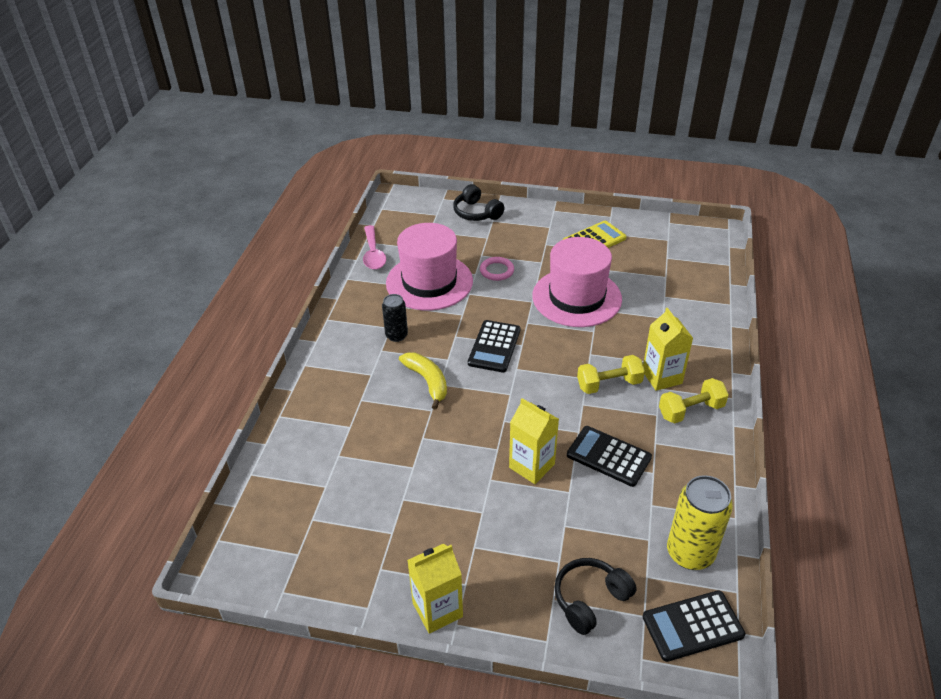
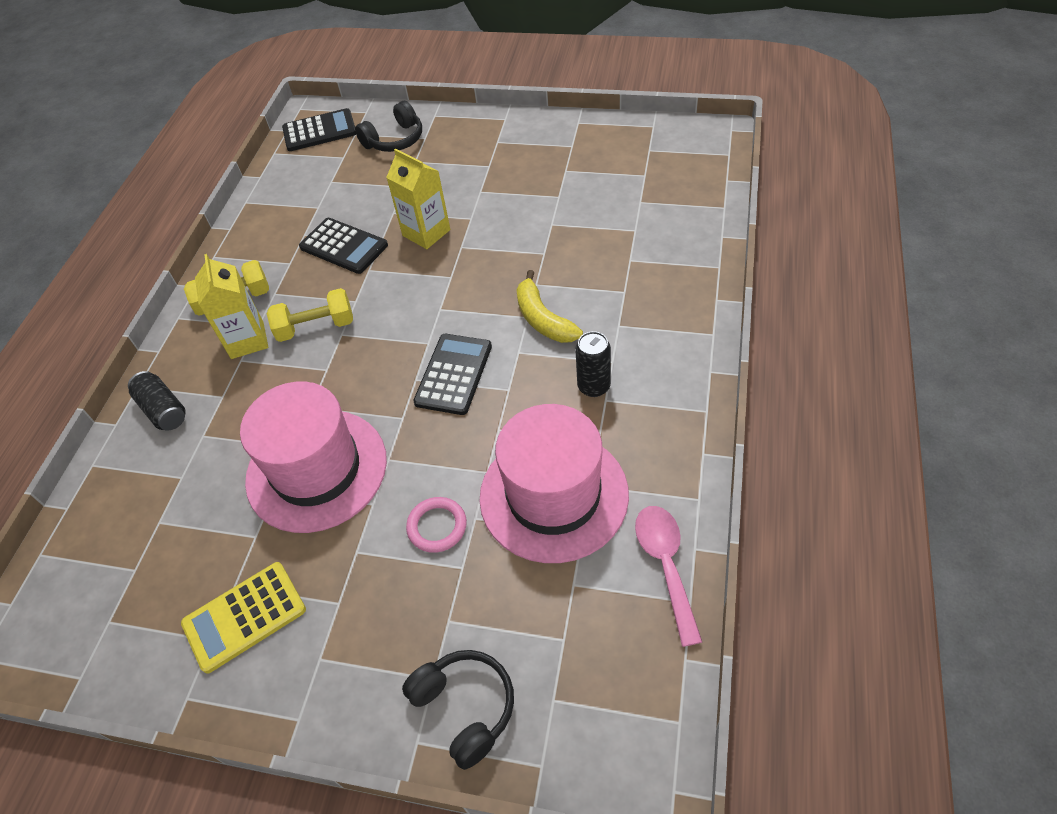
camera: 175 degrees left, 10 degrees up
yellow carton [407,544,463,634] -> none
yellow can [667,475,733,570] -> none
none -> black can [128,371,186,431]

